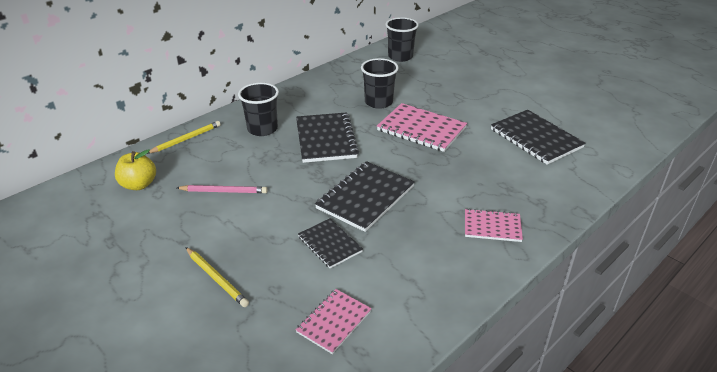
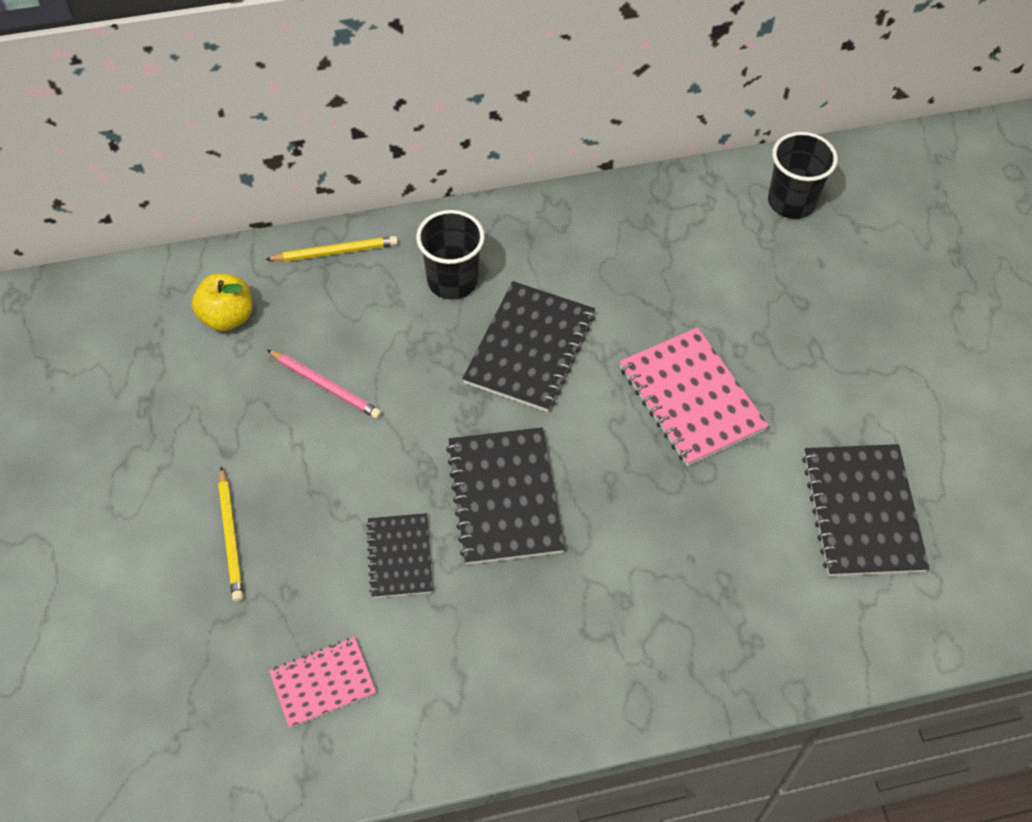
camera: 30 degrees right, 20 degrees up
black notebook [315,161,415,232] -> black notebook turned 75 degrees counterclockwise [446,427,565,565]
black cup [361,58,399,109] -> none
pink notebook [465,209,523,242] -> none

